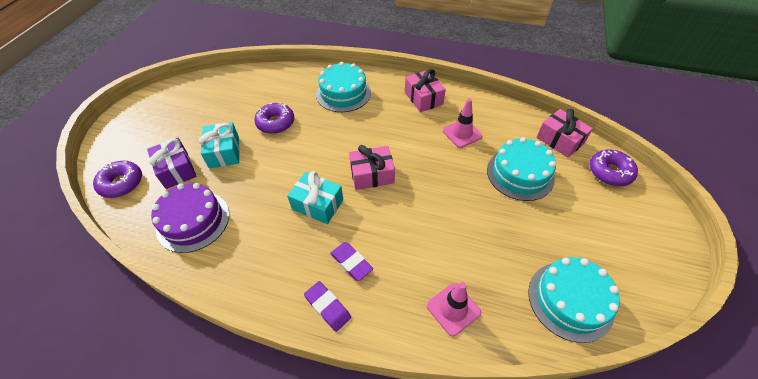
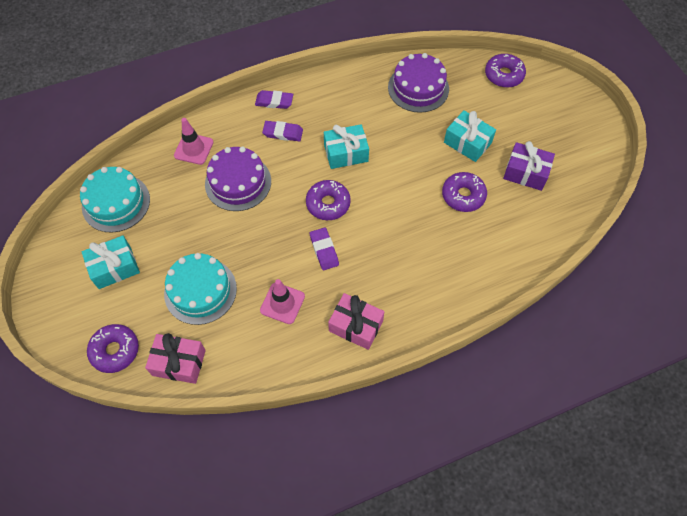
camera: 140 degrees right, 10 degrees up
purple gift [147,138,197,189] -> purple gift moved to [503,141,555,191]
turquoise cake [316,62,371,112] -> none
pink gift [349,145,395,190] -> purple donut [306,180,351,220]
none -> turquoise gift [82,235,140,289]
none -> purple cake [205,146,271,211]
none -> purple eraser [310,227,339,270]

